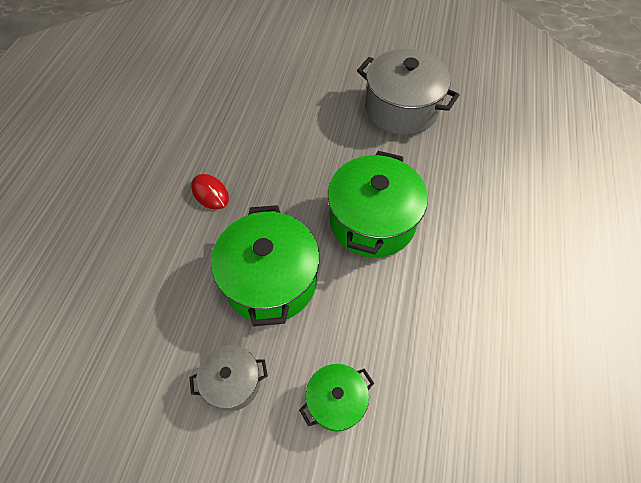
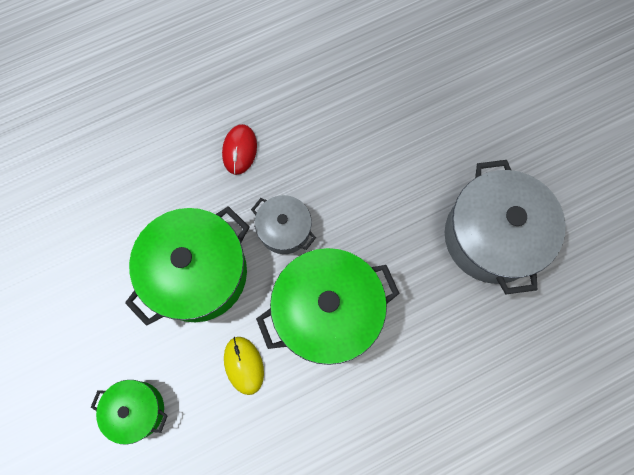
camera: 50 degrees right, 15 degrees up
grey pot [189,345,268,411] -> grey pot moved to [251,195,316,254]
none -> yellow mouse [224,337,264,395]

